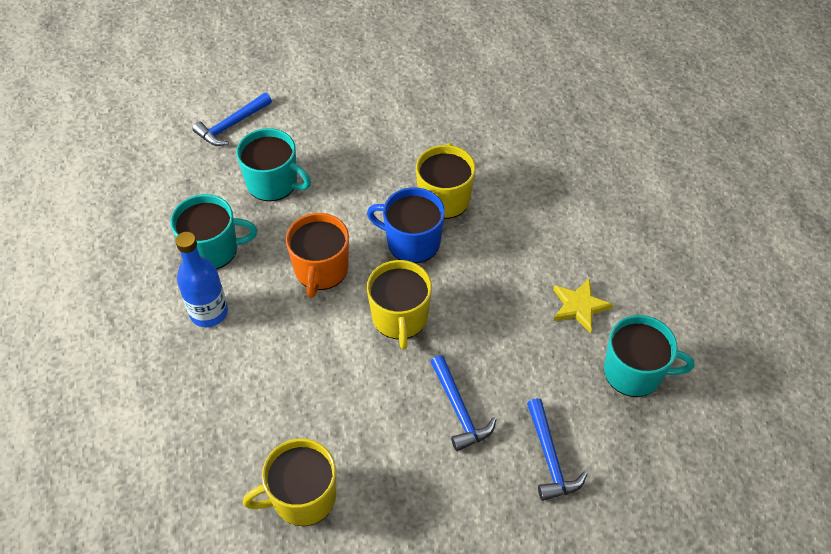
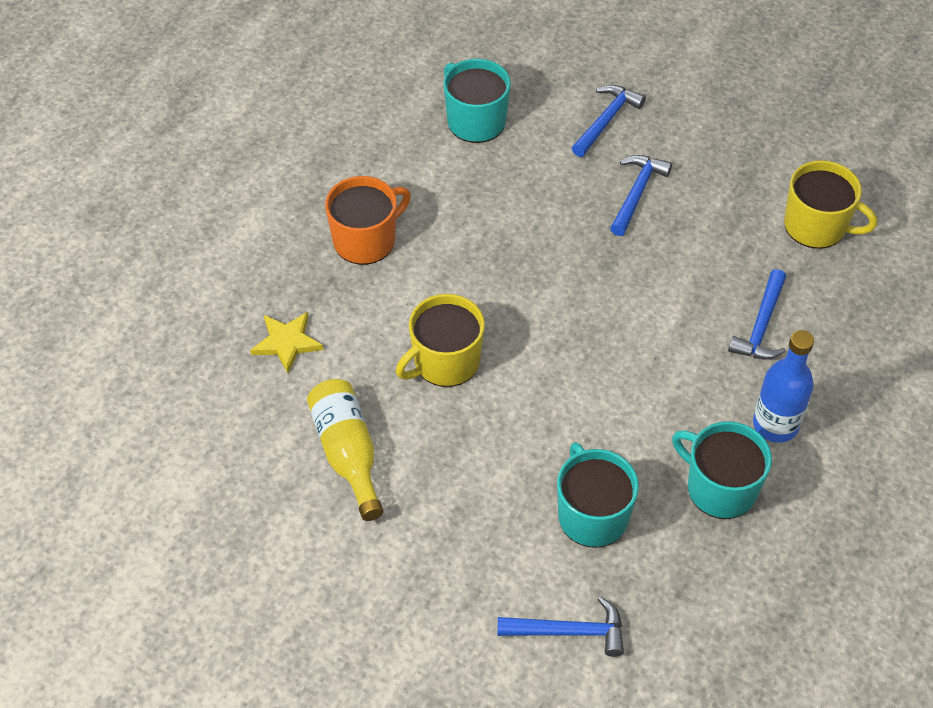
camera: 135 degrees left, 0 degrees up
orange mug [286,213,349,298] -> orange mug moved to [325,176,411,265]
blue mug [367,187,445,263] -> none
yellow mug [367,260,432,350] -> none
yellow star [553,278,613,333] -> yellow star moved to [250,312,323,373]
none -> yellow bottle [307,379,383,521]
none -> blue hammer [728,269,786,360]

